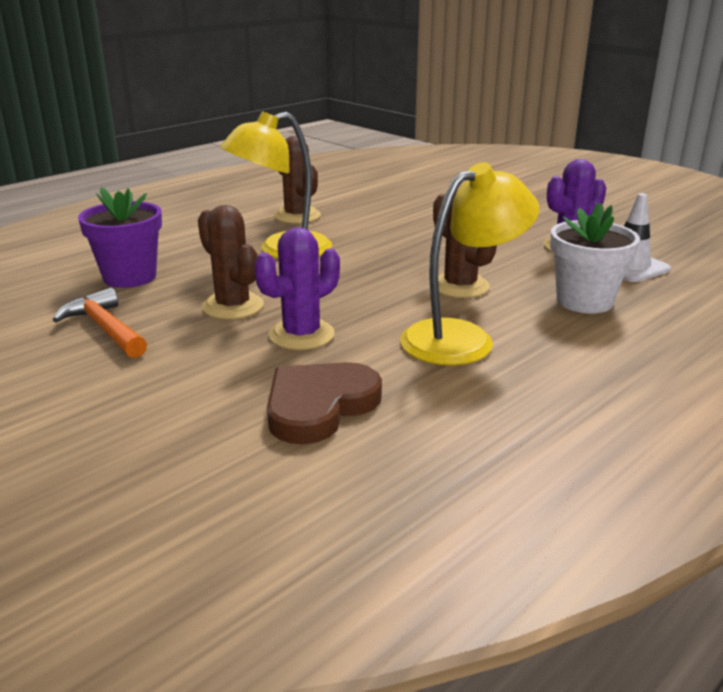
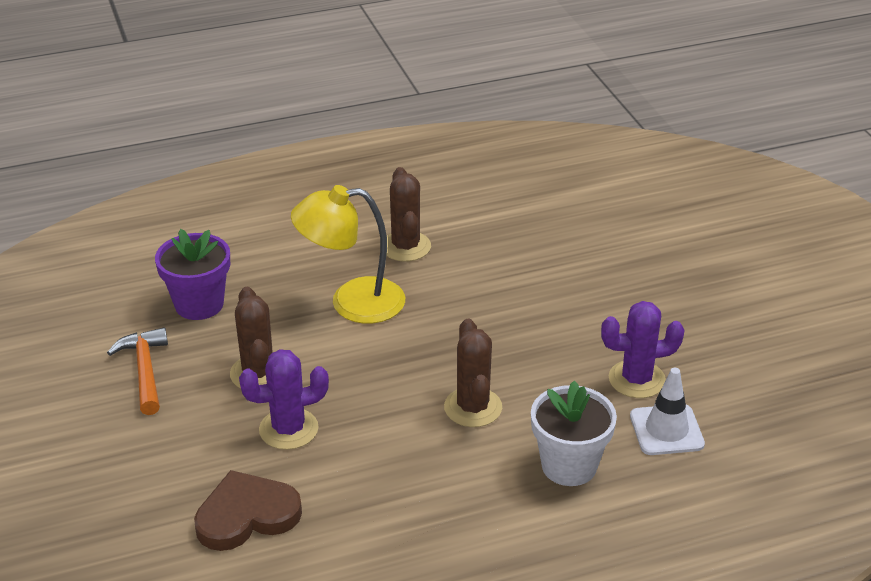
camera: 25 degrees right, 10 degrees up
yellow lamp [400,162,539,365] -> none

